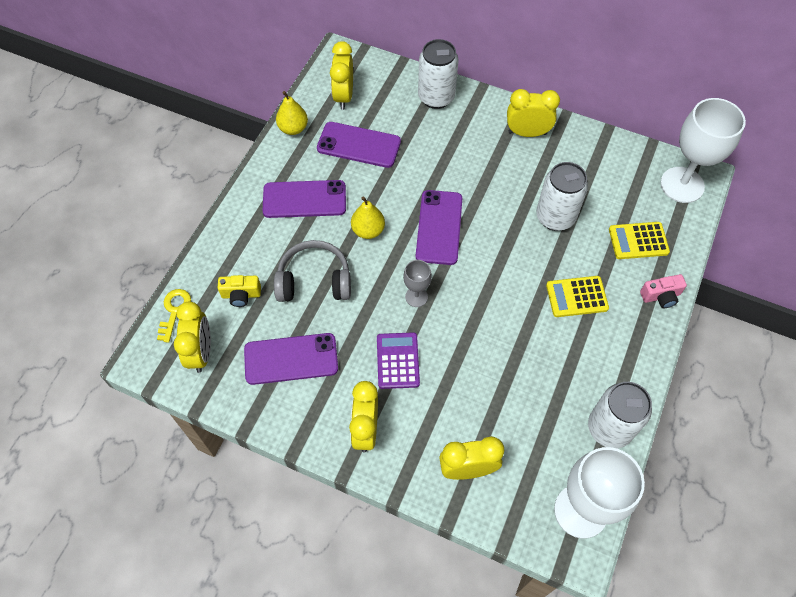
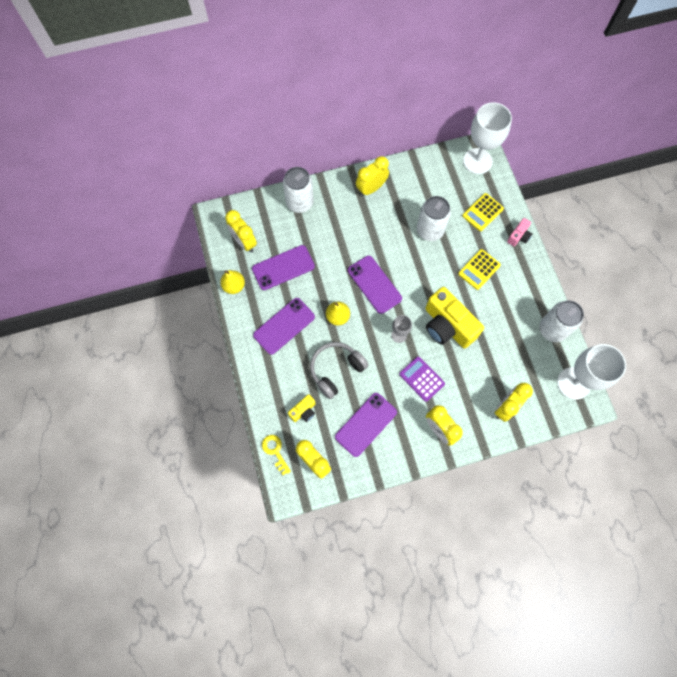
camera: 40 degrees left, 10 degrees up
none -> yellow camera [425,287,484,348]

